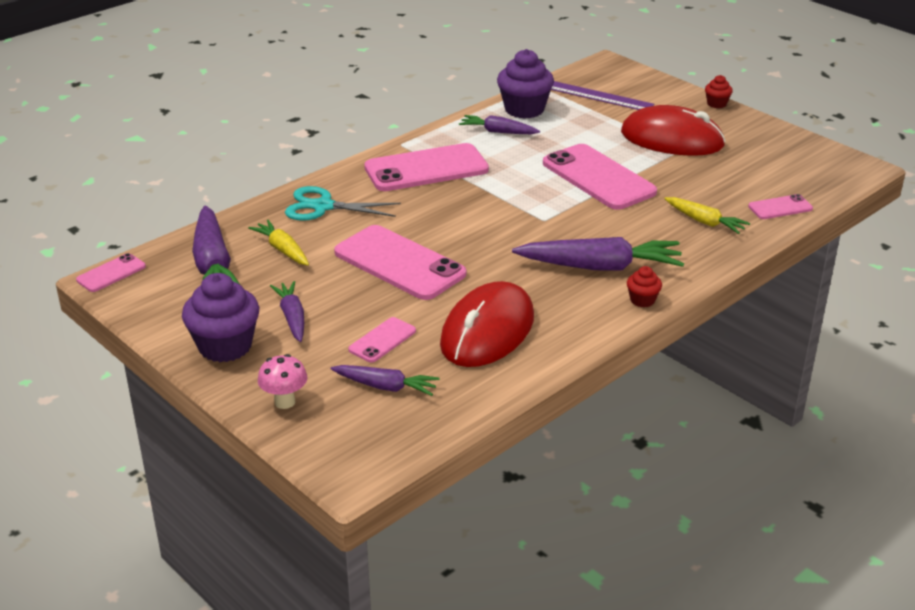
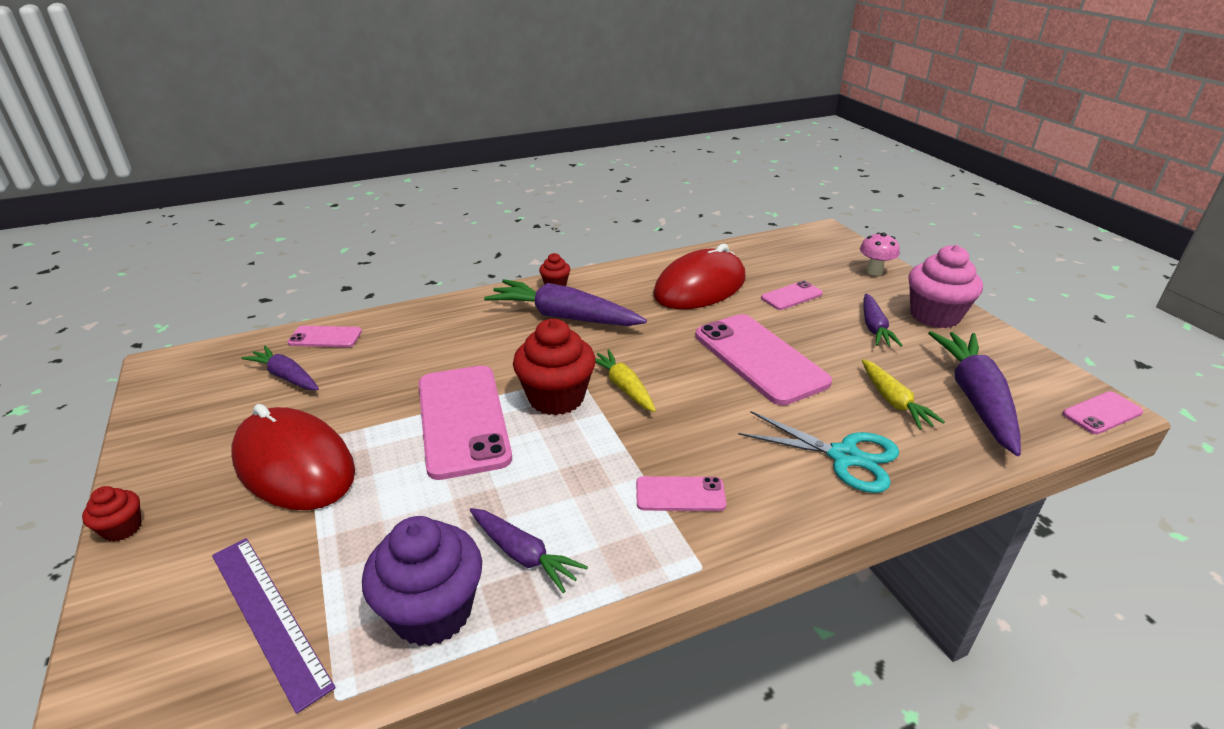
camera: 160 degrees left, 0 degrees up
purple cupcake [182,273,259,362] -> pink cupcake [908,245,983,328]
purple carrot [331,365,440,396] -> purple carrot moved to [241,346,319,390]
pink phone [364,143,489,191] -> pink phone [636,476,726,511], size x0.49
yellow carrot [664,197,750,234] -> yellow carrot moved to [596,349,656,412]
none -> red cupcake [513,319,596,415]

